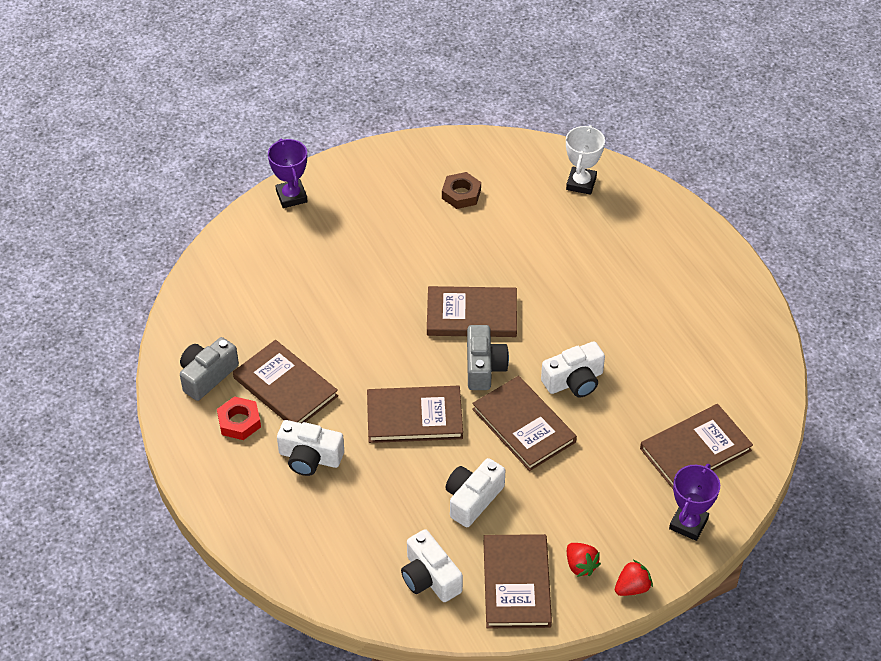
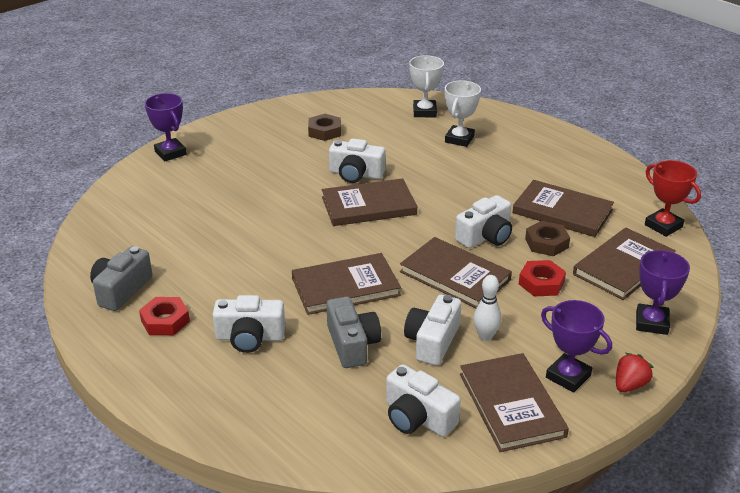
camera: 15 degrees left, 15 degrees down
brown book [233,340,338,423] -> brown book moved to [512,180,614,237]
grey camera [467,325,509,390] -> grey camera moved to [327,297,381,368]
red strawberry [567,543,601,577] -> purple trophy [541,300,612,393]
none -> white camera [329,138,385,183]
none -> white trophy [445,80,481,147]
none -> white bowling pin [473,275,501,341]
none -> red nut [519,260,566,297]
none -> brown nut [525,221,570,256]
none -> red trophy [645,160,701,237]

